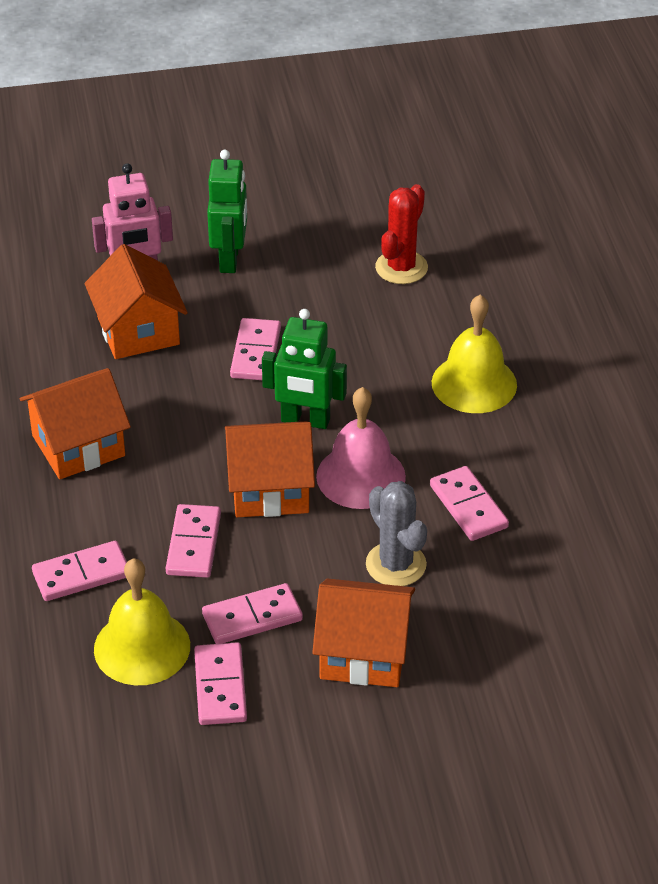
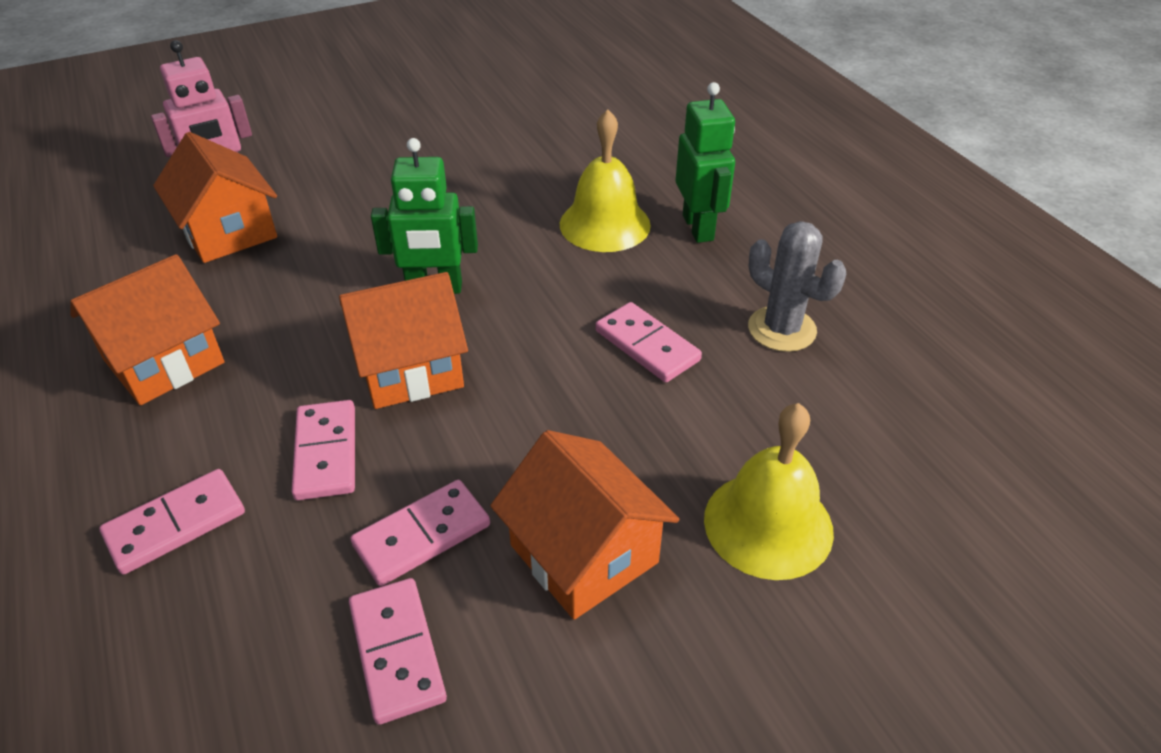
camera: 15 degrees left, 0 degrees up
yellow bell [94,558,190,685] -> yellow bell moved to [704,403,834,580]
green robot [207,150,247,273] -> green robot moved to [676,82,735,243]
pink domino [230,318,281,380] -> none
orange house [312,579,415,687] -> orange house turned 60 degrees clockwise [490,430,680,620]
pink bell [316,387,406,509] -> none
grey cactus [366,481,427,586] -> grey cactus moved to [748,221,846,352]
red cactus [375,184,428,284] -> none

